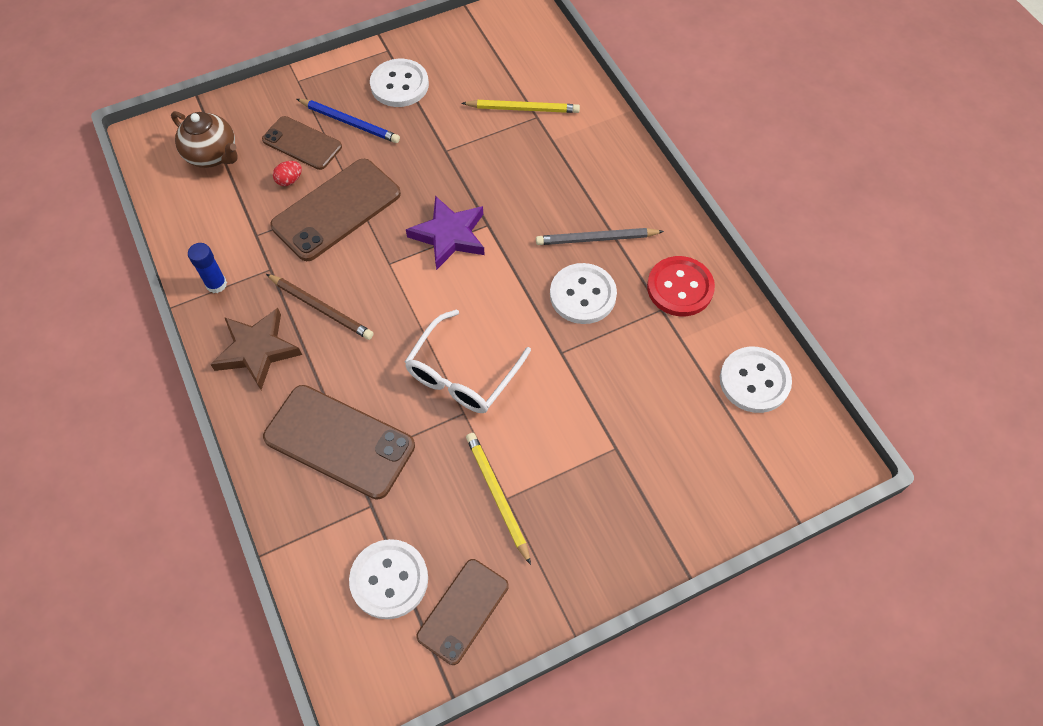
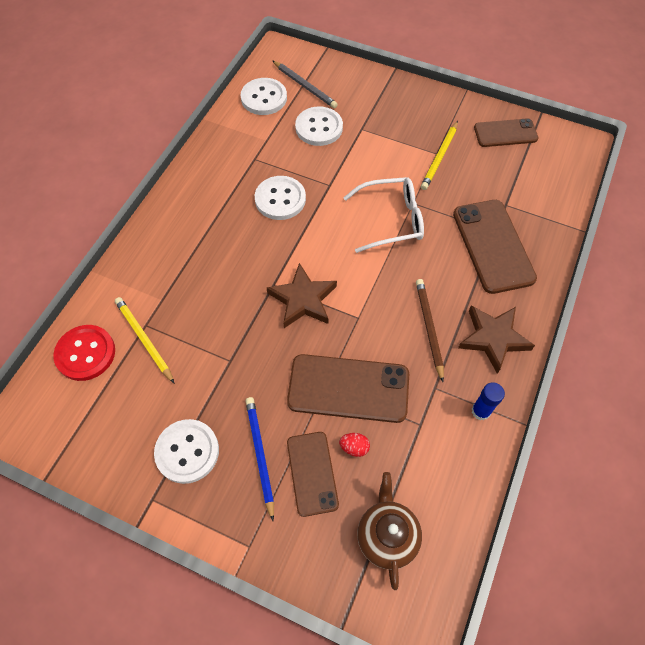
camera: 130 degrees left, 0 degrees up
white button [349,539,428,619] -> white button moved to [295,106,343,146]
purple star [406,196,485,270] -> brown star [267,263,337,328]
grey pencil [536,228,664,245] -> grey pencil moved to [272,60,338,108]
red button [647,256,715,316] -> red button moved to [53,325,115,381]

